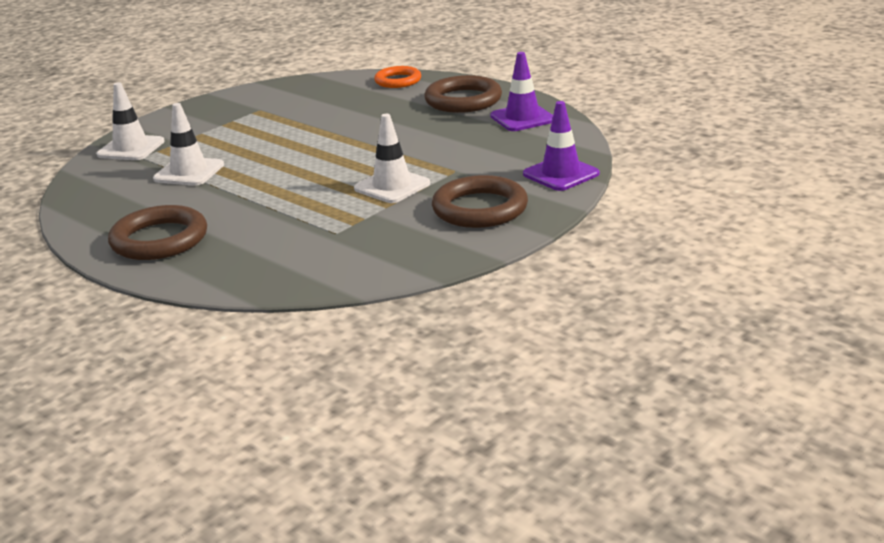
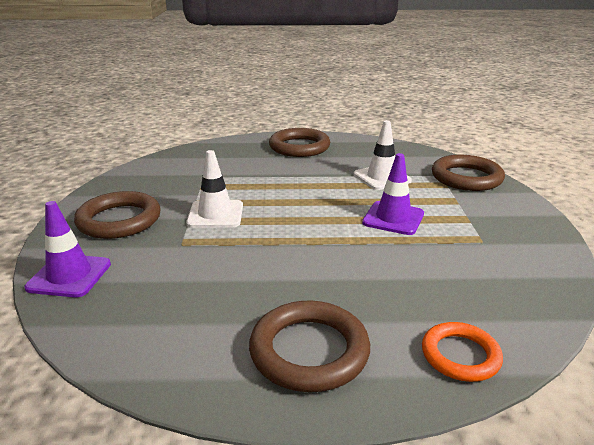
camera: 135 degrees right, 0 degrees up
white traffic cone [97,82,165,160] -> brown ring [432,155,505,191]
purple traffic cone [490,52,553,131] -> purple traffic cone moved to [362,153,424,235]

